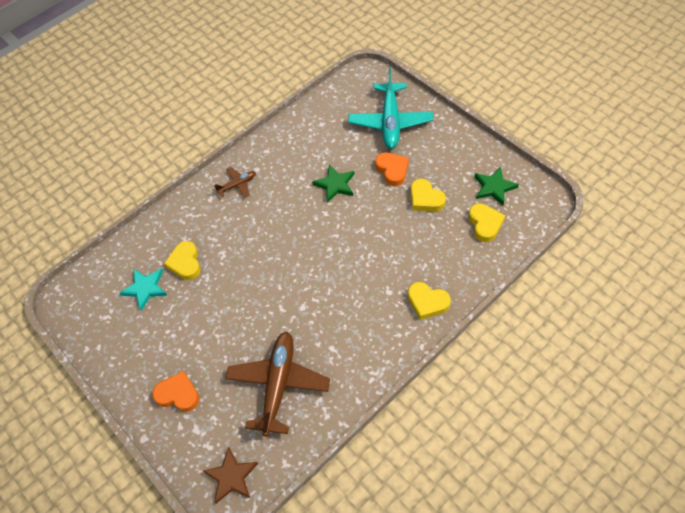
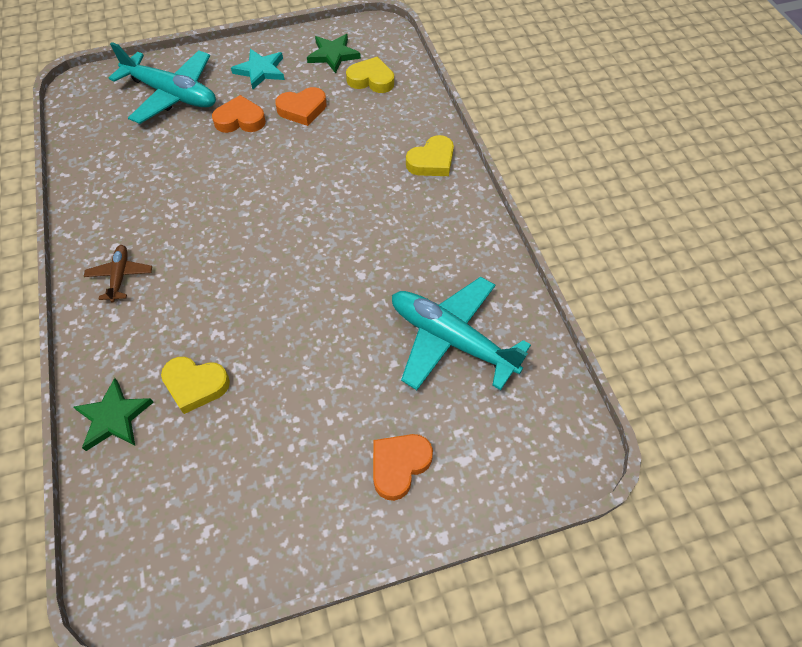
camera: 70 degrees left, 0 degrees up
turquoise star [120,269,167,311] -> turquoise star moved to [231,49,285,89]
brown star [203,447,258,504] -> none
brown plane [225,332,330,437] -> turquoise plane [392,277,531,390]
green star [312,165,355,203] -> green star moved to [74,378,154,451]
yellow heart [411,179,446,211] -> orange heart [275,87,326,126]

